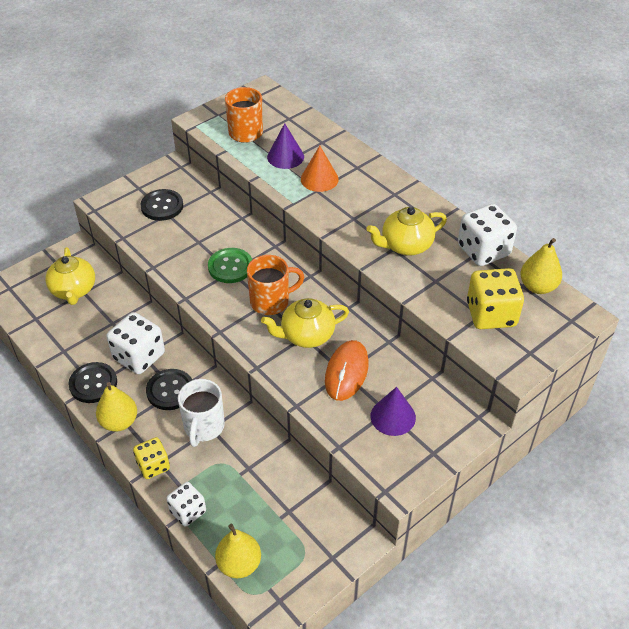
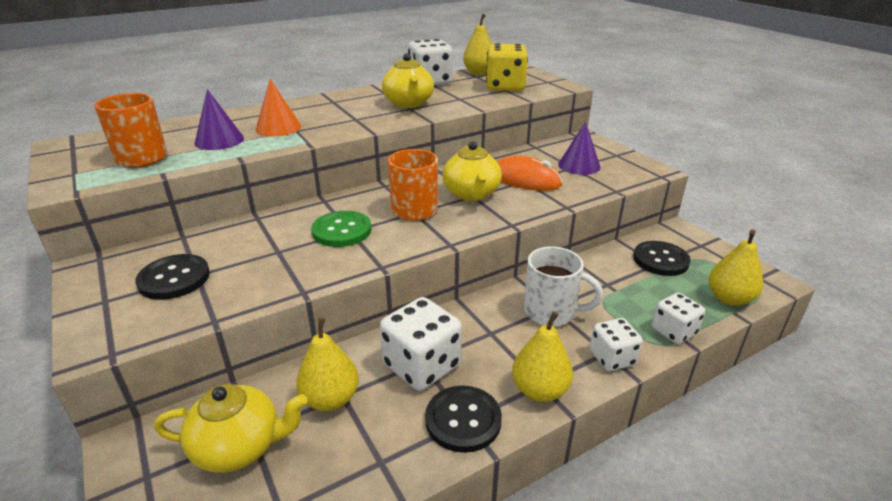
camera: 80 degrees left, 15 degrees down
yellow dice [133,437,170,479] -> white dice [590,318,643,371]
black button [146,369,192,410] -> black button moved to [633,241,691,276]
none -> yellow pear [296,318,359,411]

